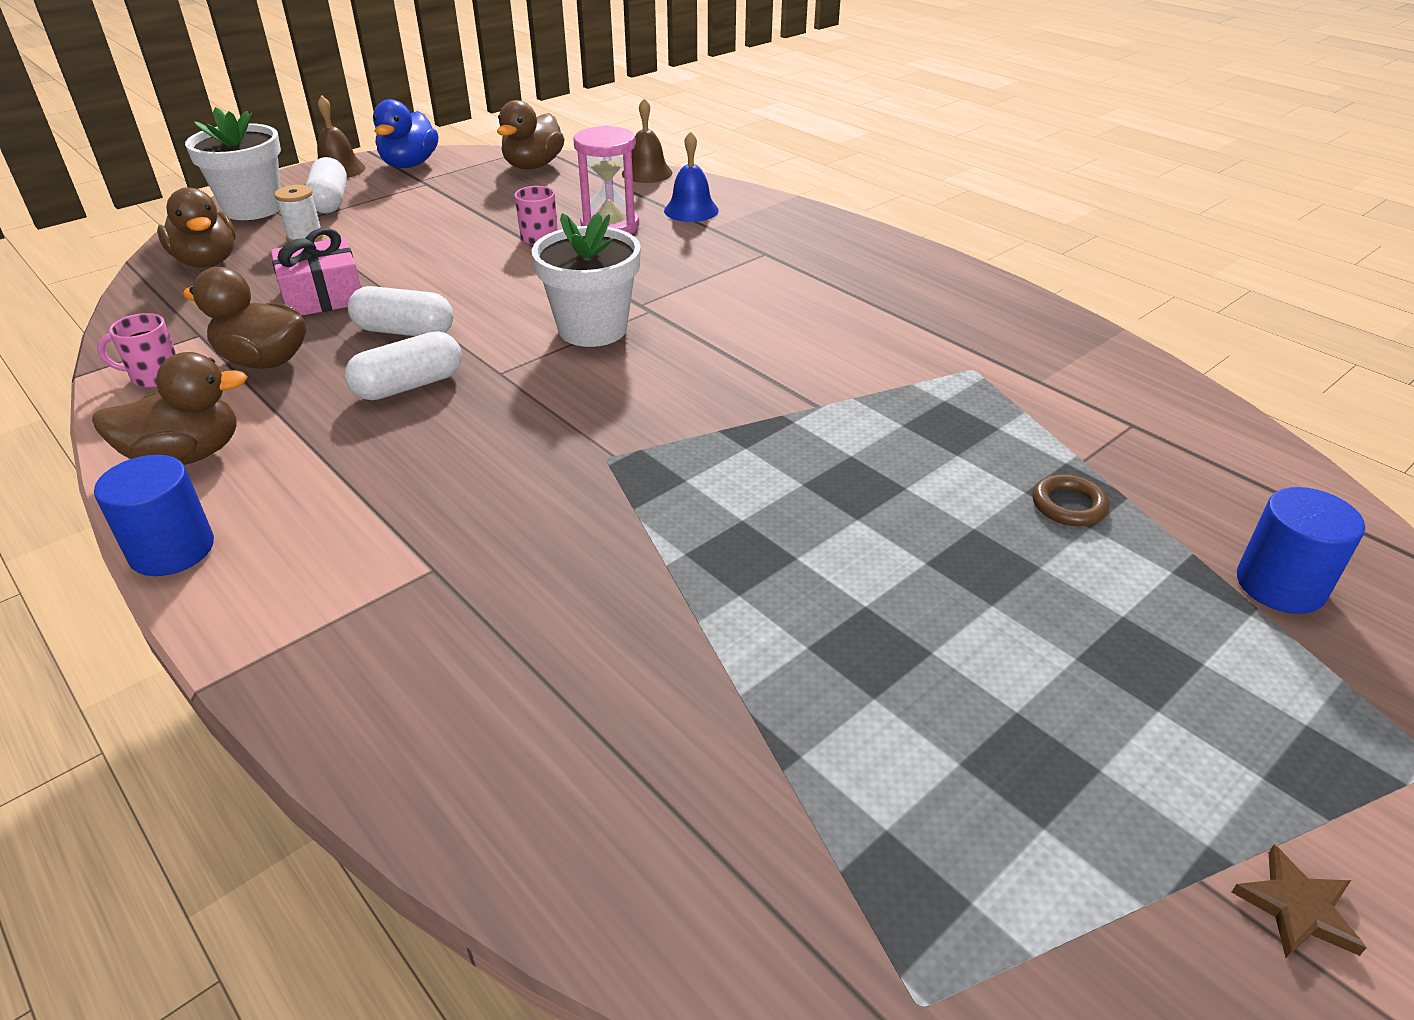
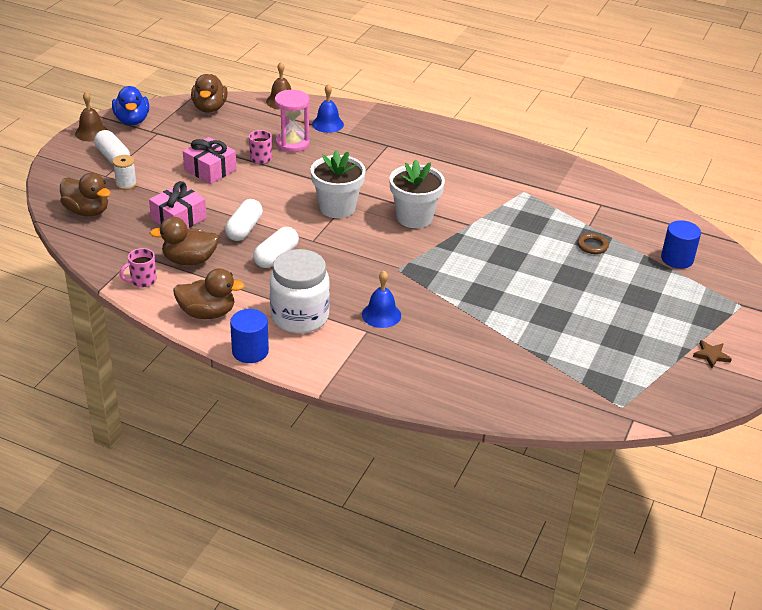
camera: 25 degrees left, 0 degrees up
brown duck [92,352,247,465] -> brown duck turned 45 degrees clockwise [173,268,245,319]
white flower pot [185,107,281,220] -> white flower pot moved to [389,160,445,228]
white capsule [348,286,453,336] -> white capsule turned 60 degrees counterclockwise [225,199,263,241]
none -> pink gift [183,137,237,184]
none -> white jar [270,249,330,334]
none -> blue bell [362,271,401,328]

